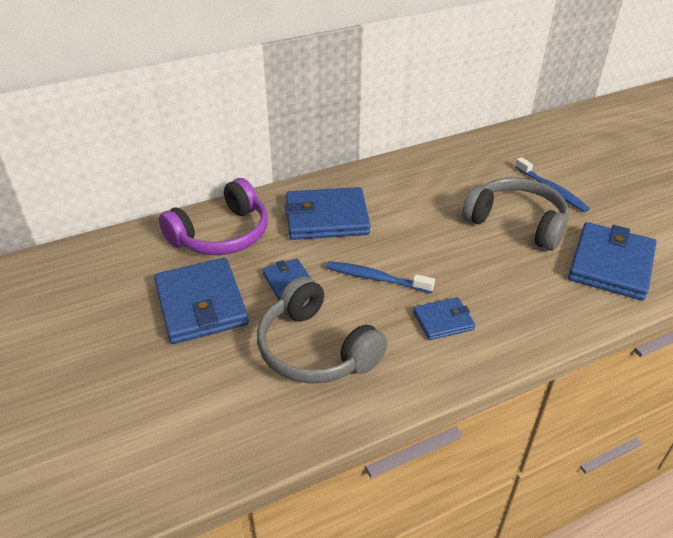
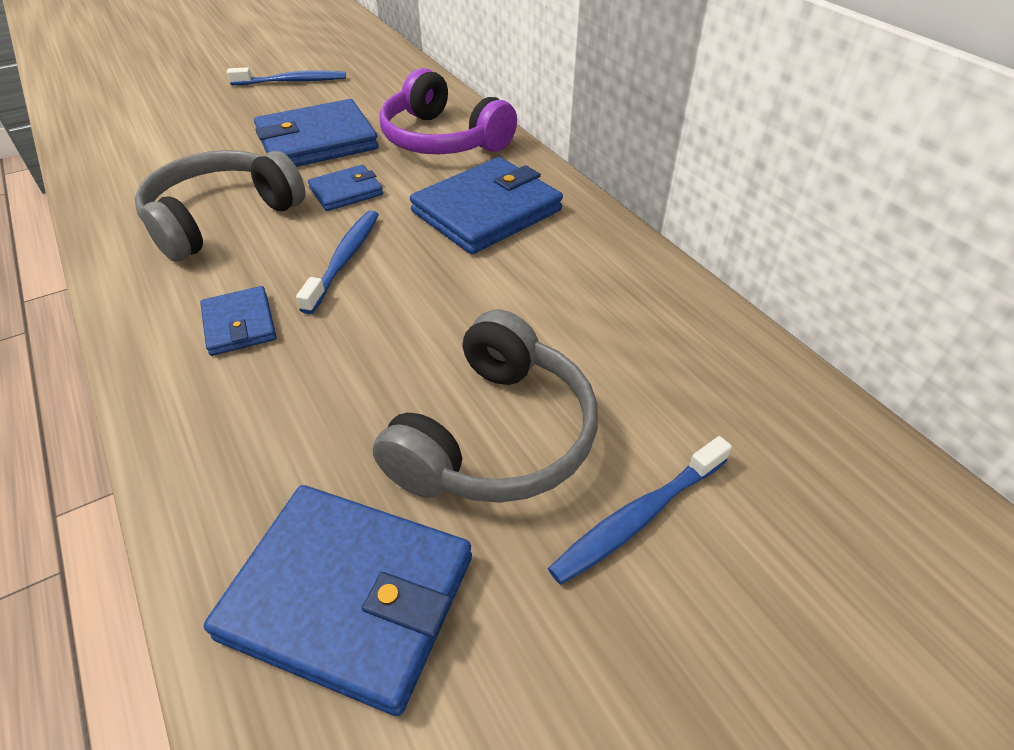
camera: 85 degrees right, 5 degrees up
blue wallet [285,187,370,240] -> blue wallet turned 60 degrees clockwise [410,157,563,254]
none -> blue toothbrush [227,67,346,85]

